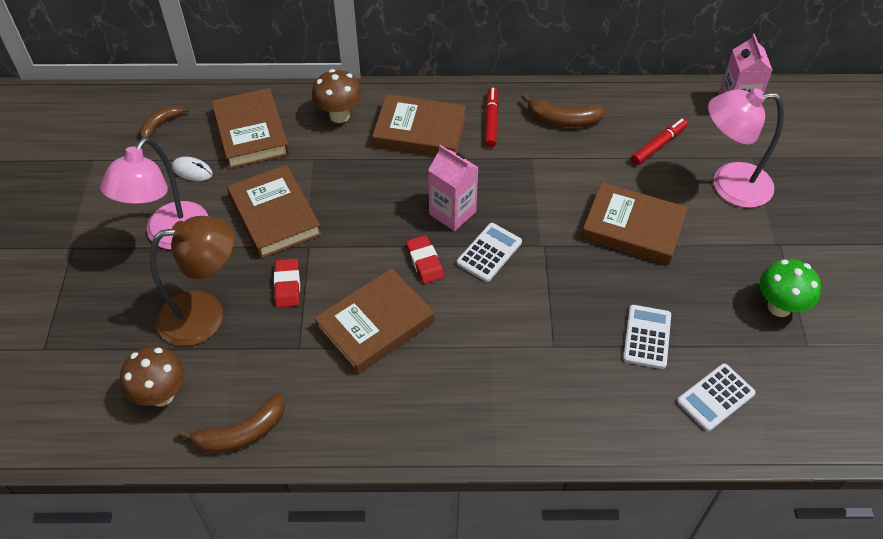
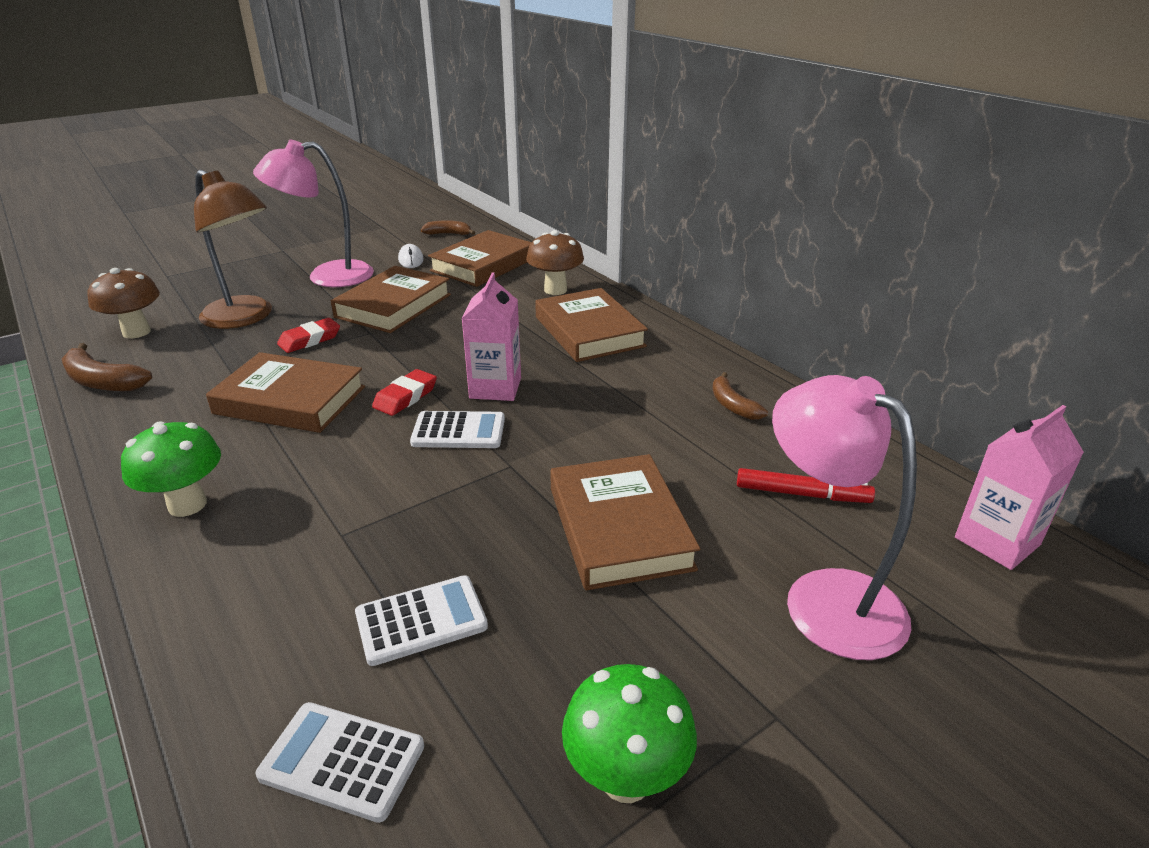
camera: 55 degrees right, 20 degrees down
red marker [485,87,498,147] -> none
brown banana [522,94,606,127] -> brown banana [712,372,768,420], size x0.66
none -> green mushroom [121,421,221,517]

